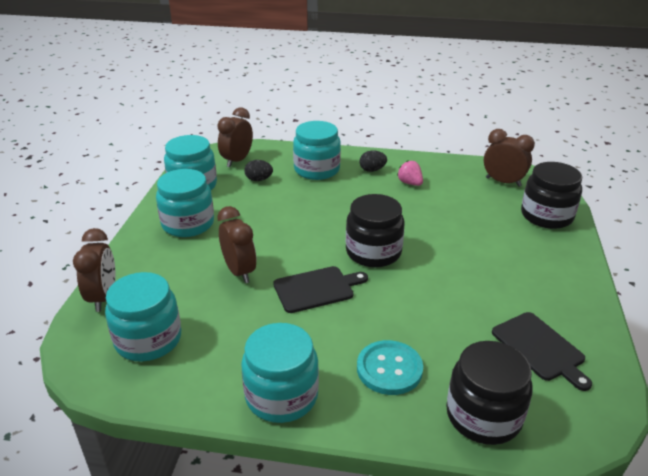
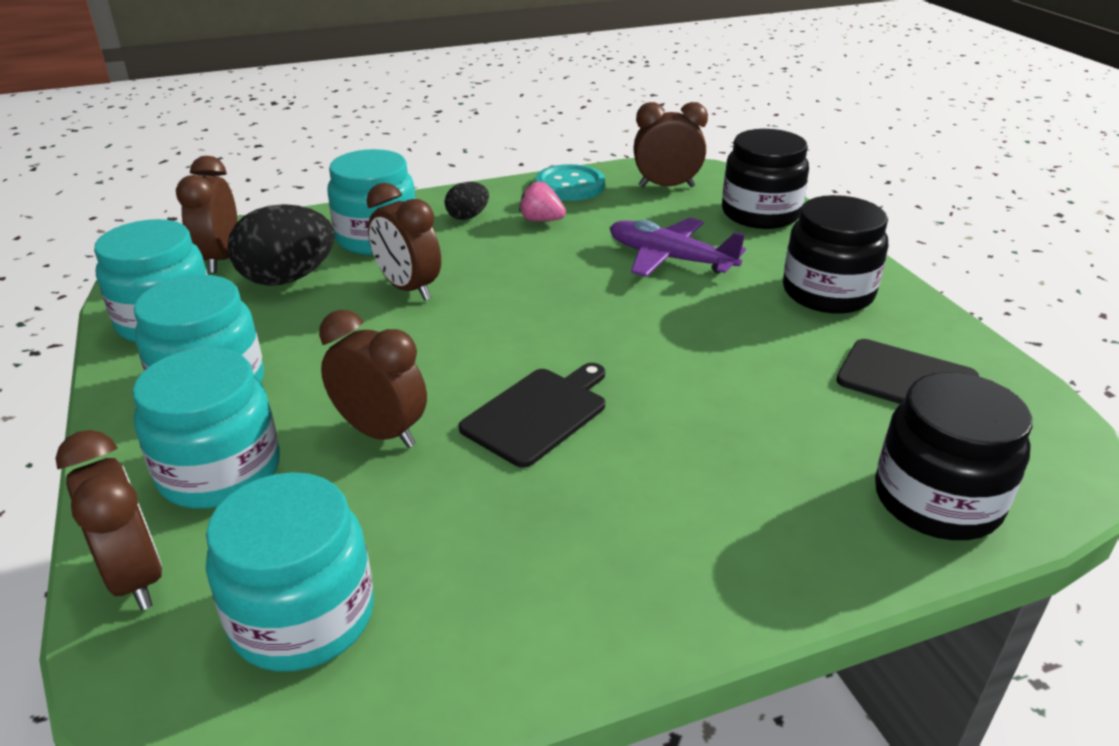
camera: 30 degrees left, 0 degrees up
turquoise jar [241,323,319,423] -> turquoise jar moved to [133,348,280,509]
black egg [244,160,273,181] -> black egg [227,204,335,286], size x1.91
black jar [346,194,404,267] -> black jar moved to [783,195,888,314]
turquoise button [357,340,423,395] -> turquoise button moved to [535,164,605,201]
none -> brown clock [367,183,441,301]
none -> purple plane [610,218,746,277]

